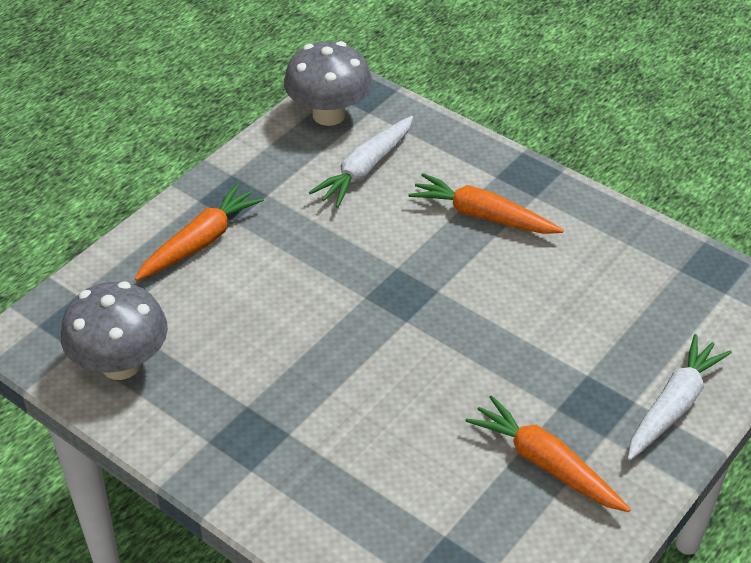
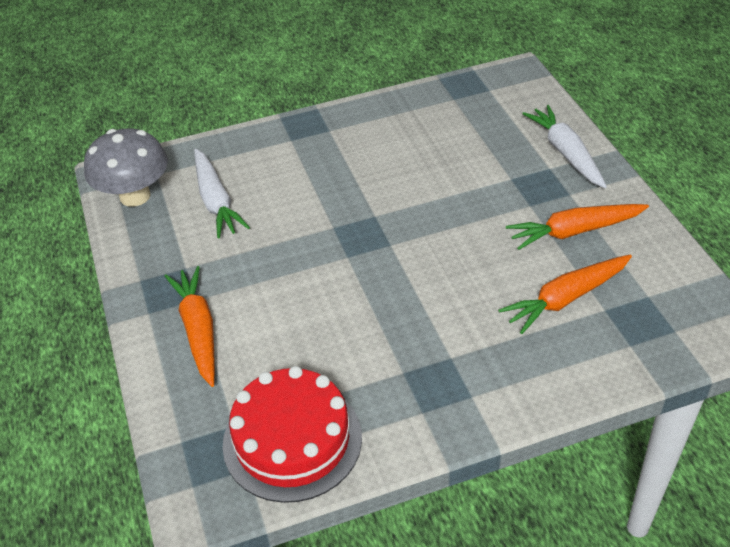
camera: 55 degrees left, 0 degrees up
grey mushroom [61,282,168,380] -> red cake [222,366,362,503]
orange carrot [408,173,564,234] -> orange carrot moved to [498,255,632,334]

